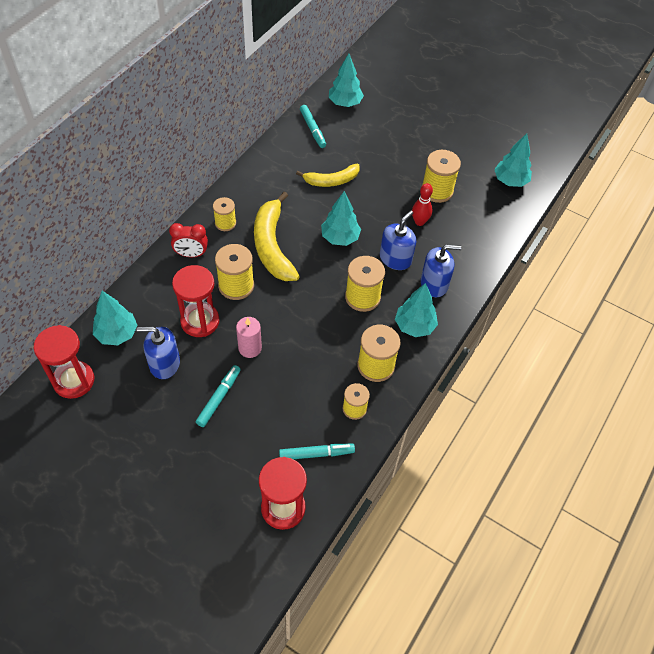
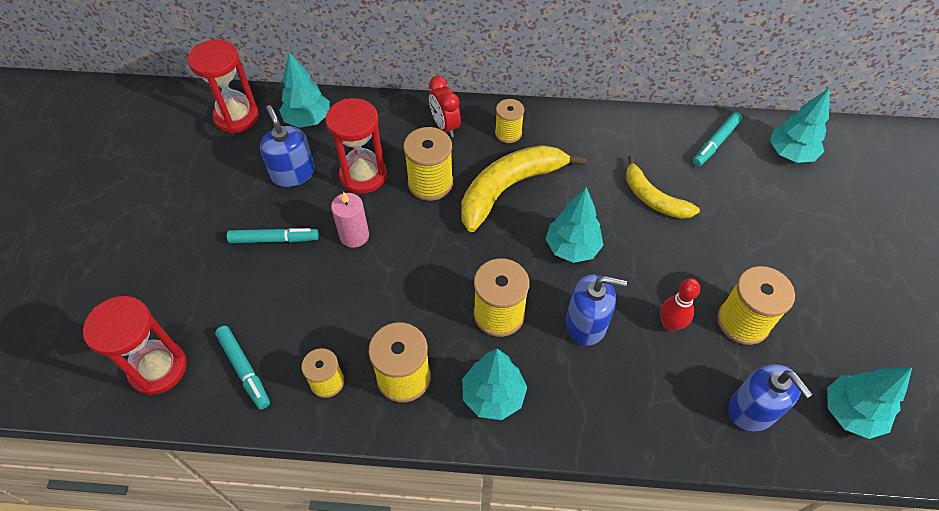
camera: 65 degrees right, 0 degrees up
blue soap dispenser [421,245,461,297] -> blue soap dispenser moved to [728,364,813,431]

